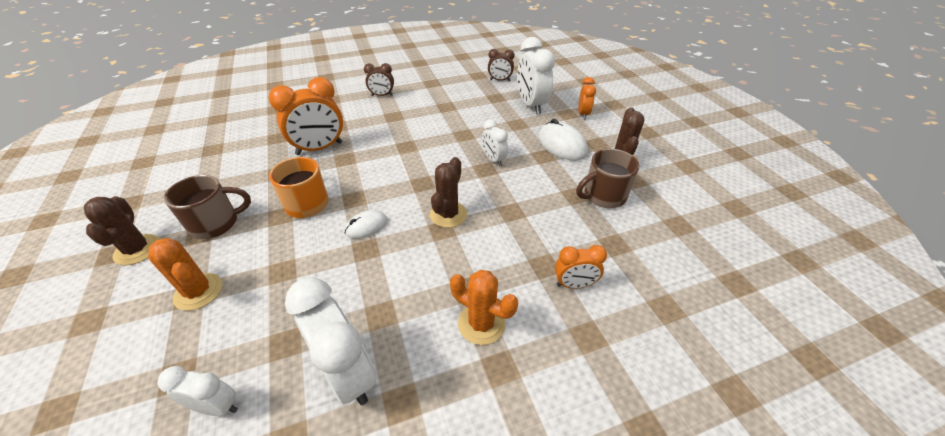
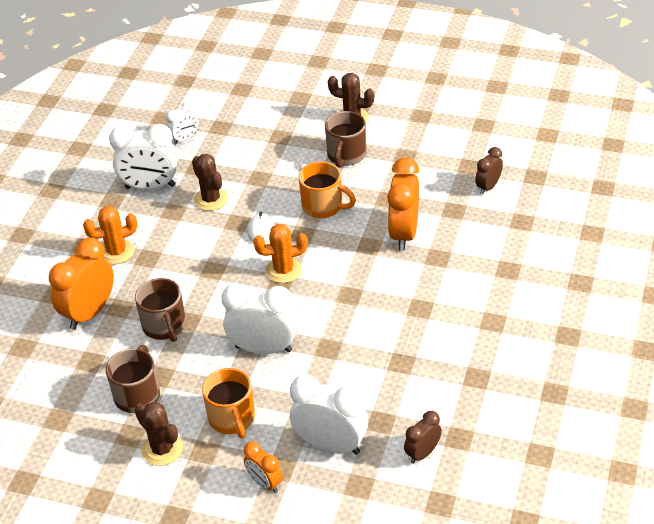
camera: 130 degrees right, 0 degrees up
orange cactus [148,238,222,311] -> orange cactus moved to [253,224,308,283]
brown clock [364,63,394,96] -> brown clock moved to [475,147,503,195]
brown cactus [430,157,467,228] -> brown cactus moved to [192,154,228,211]
white clock [482,119,508,166] -> white clock [221,283,297,354], size x1.81
white mouse [538,119,588,161] -> orange mug [202,368,255,438]
orange clock [555,245,607,289] -> orange clock [49,237,114,330], size x1.81
none -> brown mug [135,278,186,342]

